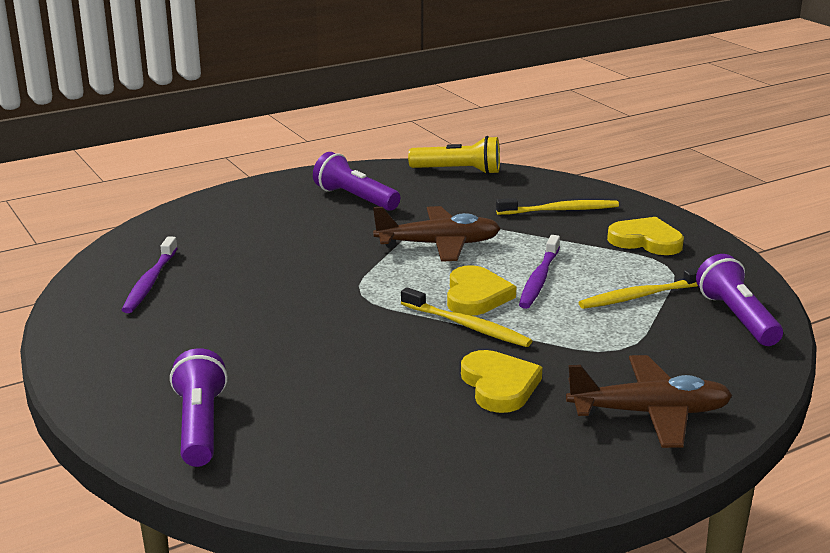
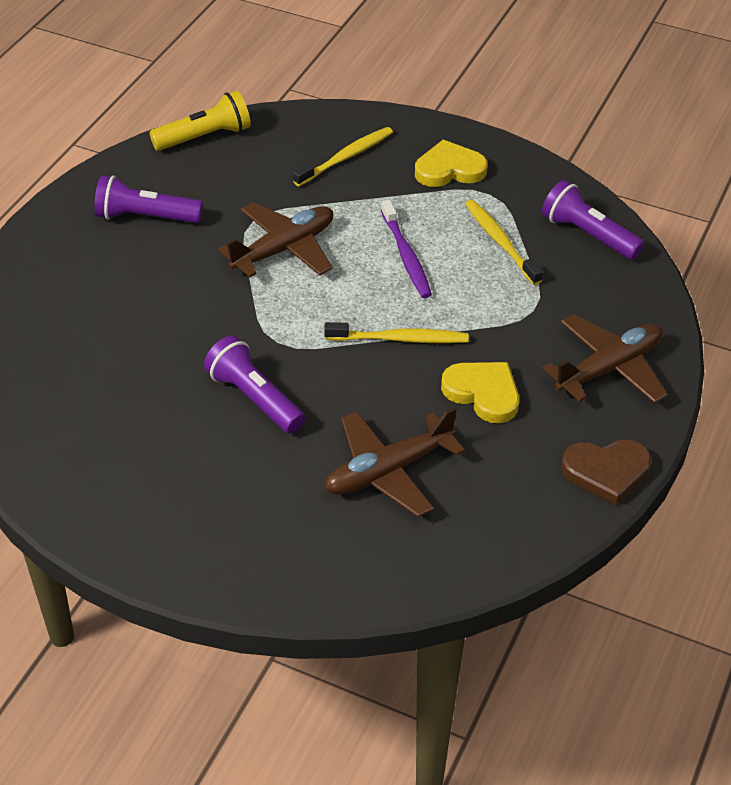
camera: 35 degrees left, 20 degrees up
purple toothbrush [122,236,178,313] -> none
purple flashlight [170,348,228,467] -> purple flashlight moved to [204,336,305,434]
yellow heart [447,265,516,316] -> none
yellow toothbrush [578,268,699,309] -> yellow toothbrush turned 120 degrees clockwise [465,200,543,285]
none -> brown plane [325,407,465,517]
none -> brown heart [561,439,651,505]

